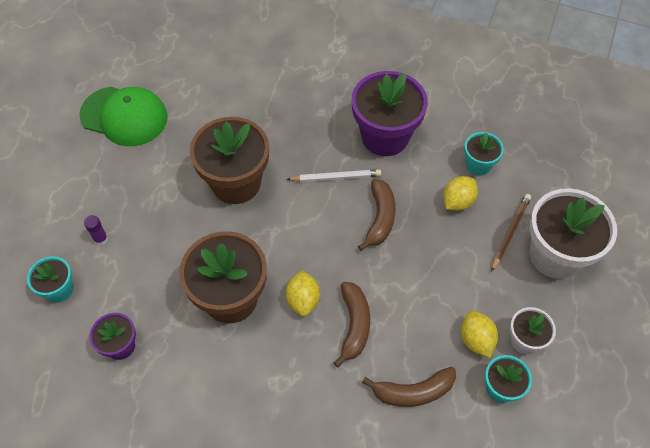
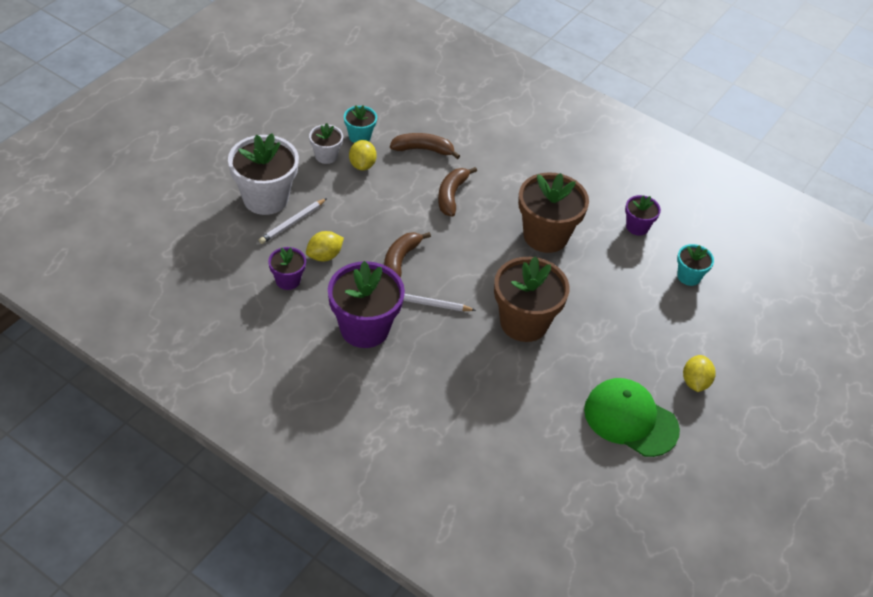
camera: 170 degrees left, 10 degrees down
purple glue stick [84,215,108,245] -> none
yellow lemon [286,270,320,316] -> yellow lemon moved to [683,355,716,392]
turquoise flower pot [464,132,504,176] -> purple flower pot [268,247,306,290]
brown pencil [491,194,531,272] -> white pencil [259,198,327,244]

